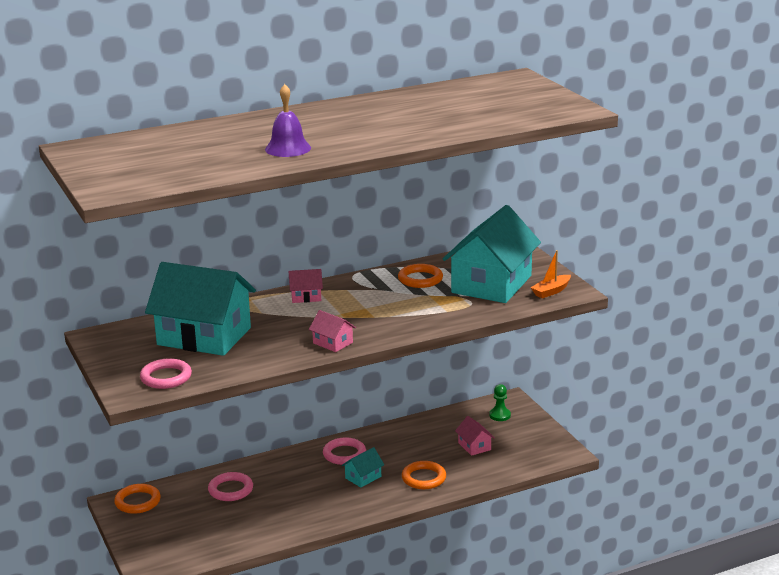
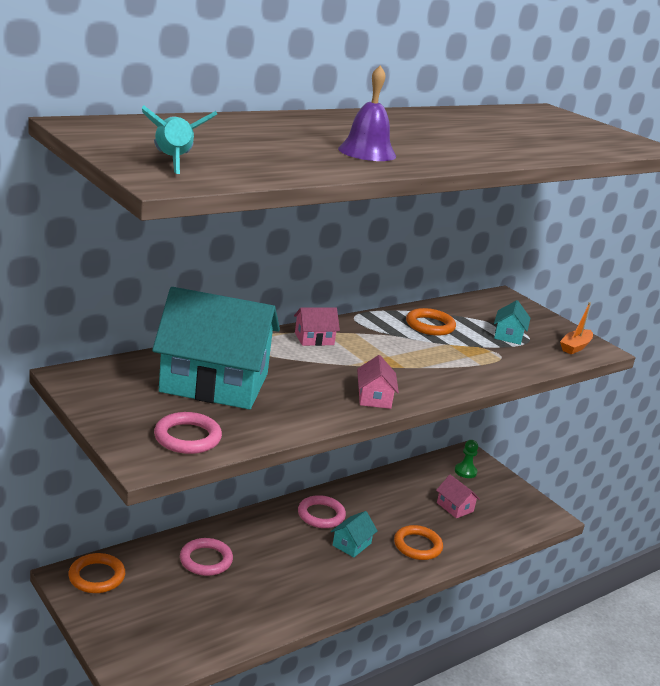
camera: 15 degrees left, 0 degrees up
pink house [309,310,356,352] -> pink house turned 60 degrees clockwise [357,355,399,409]
turquoise house [443,205,541,303] -> turquoise house [494,300,530,345], size x0.41
none -> turquoise rocket [142,105,217,174]

